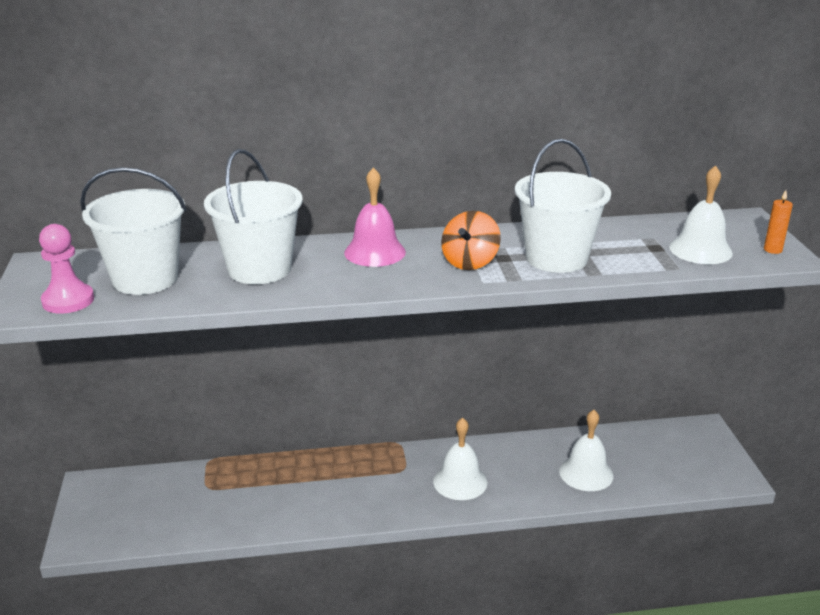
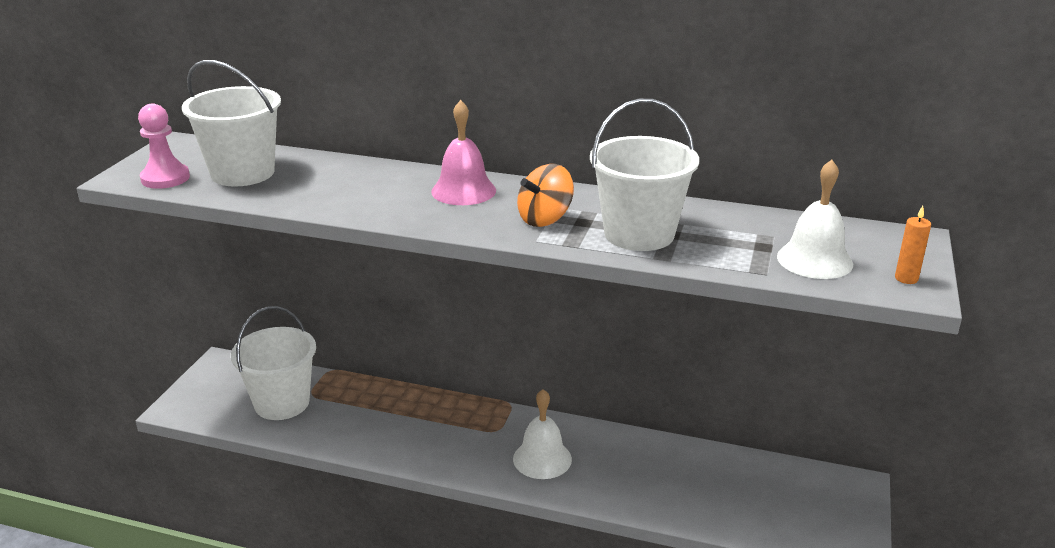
camera: 25 degrees right, 0 degrees up
white bucket [204,149,303,284] -> white bucket moved to [231,306,316,420]
white bell [559,410,613,491] -> none

